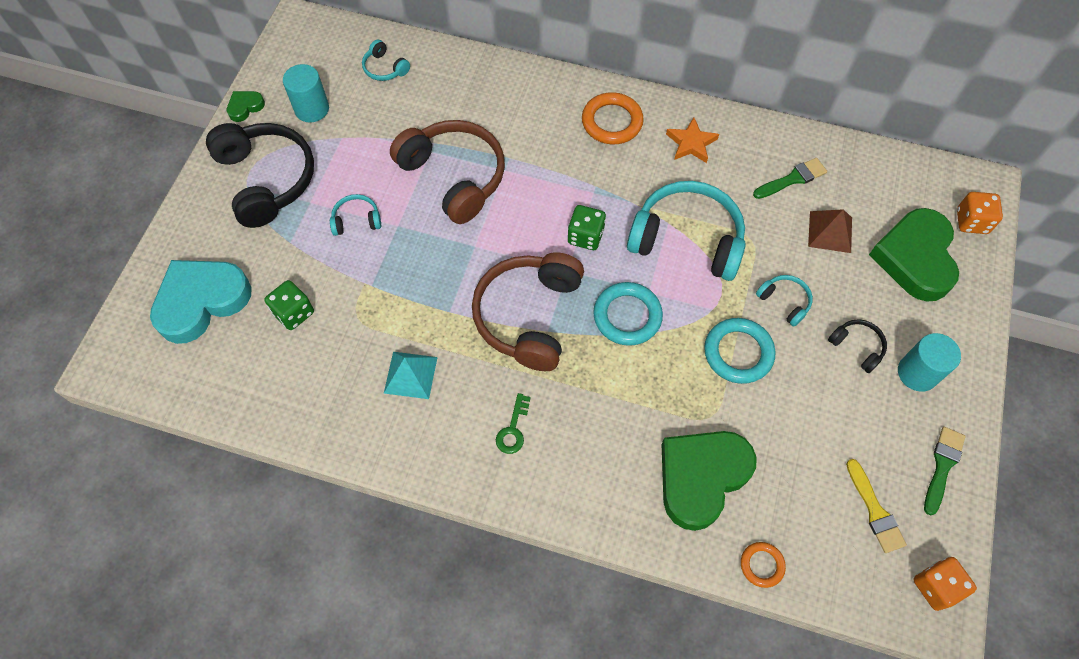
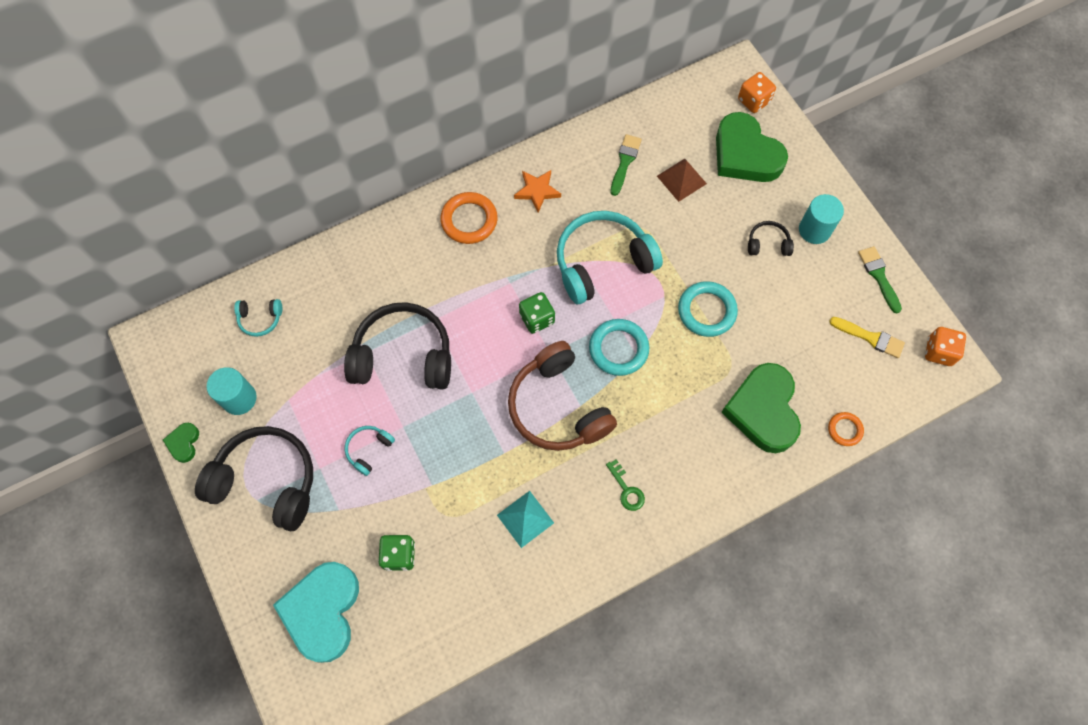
camera: 45 degrees left, 5 degrees up
brown headphones [390,120,505,224] -> black headphones [344,302,451,390]
turquoise headphones [756,275,813,327] -> none

